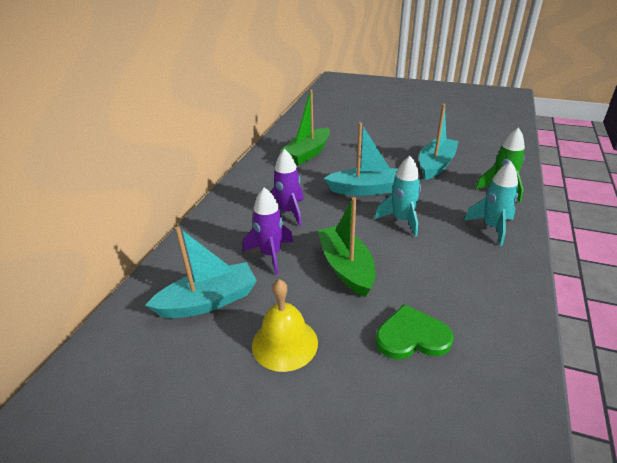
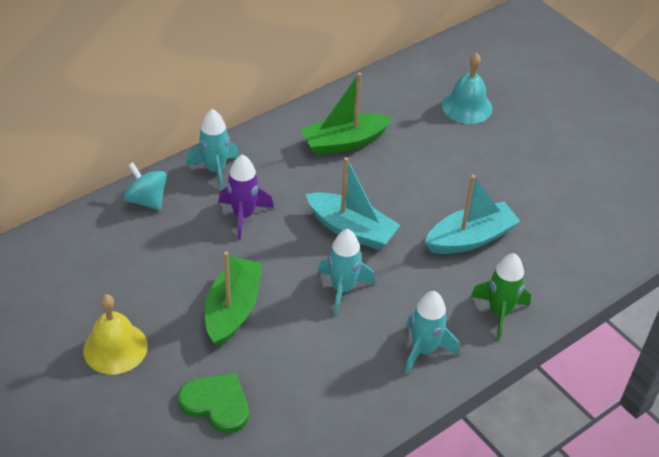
camera: 30 degrees right, 10 degrees up
turquoise boat [145,226,257,318] -> none
purple rocket [243,187,293,275] -> none
none -> turquoise spinning top [123,162,167,211]
none -> turquoise rocket [186,109,239,191]
none -> turquoise bell [442,53,492,124]

